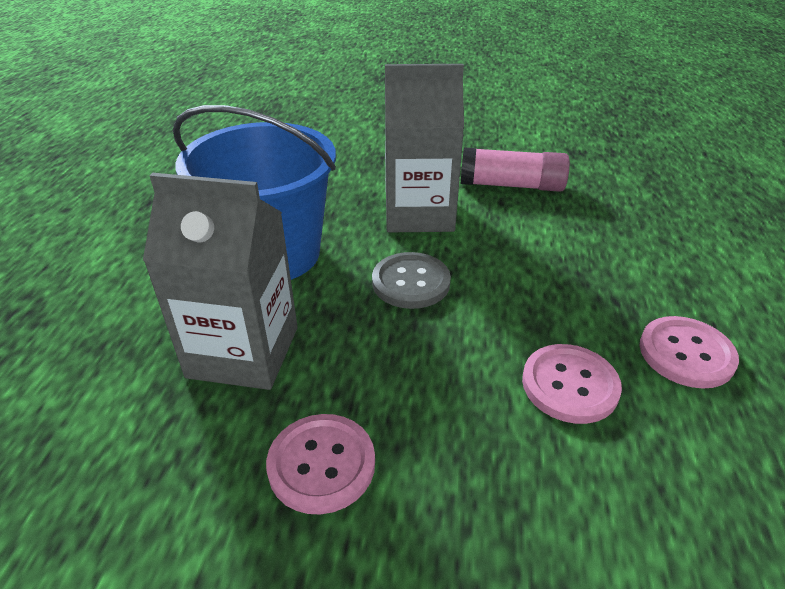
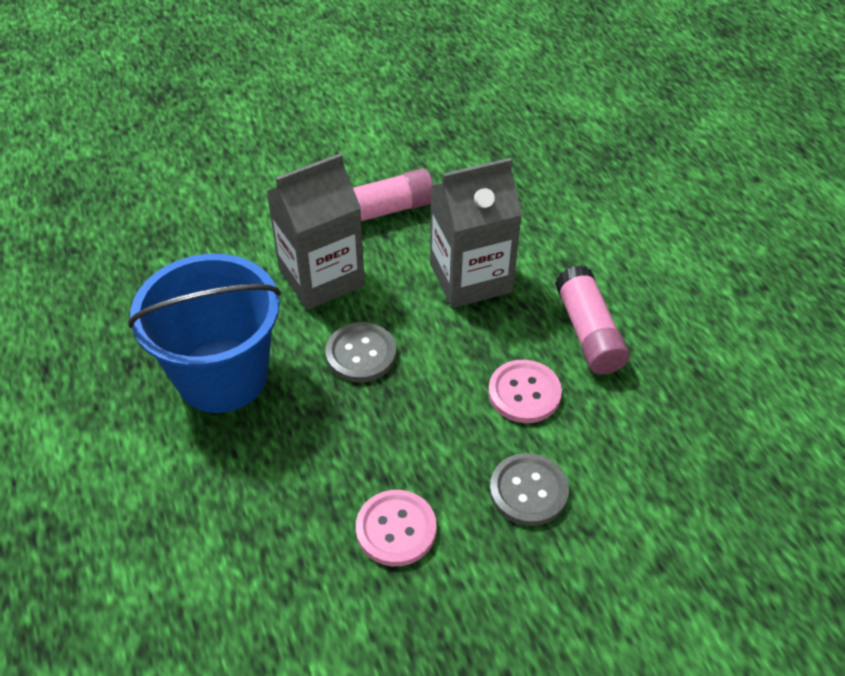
camera: 30 degrees left, 10 degrees up
grey carton [143,173,298,390] -> grey carton moved to [430,158,522,308]
pink button [640,316,739,389] -> pink glue stick [555,265,630,375]
none -> grey button [490,453,569,526]

